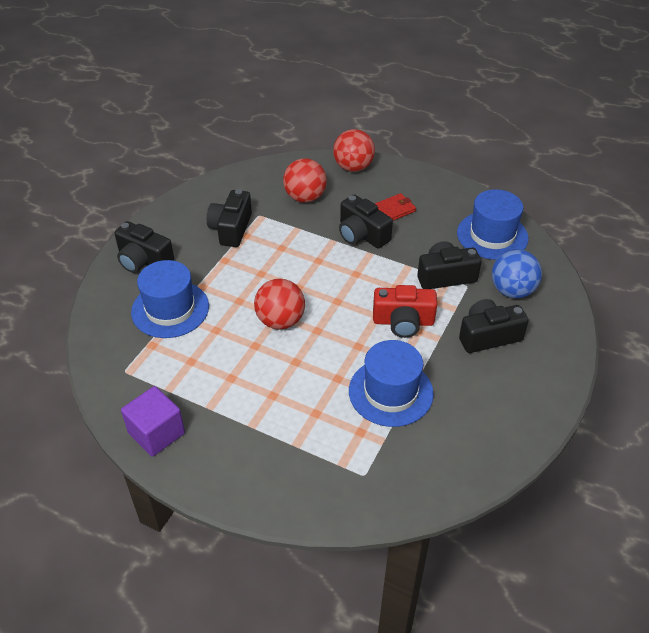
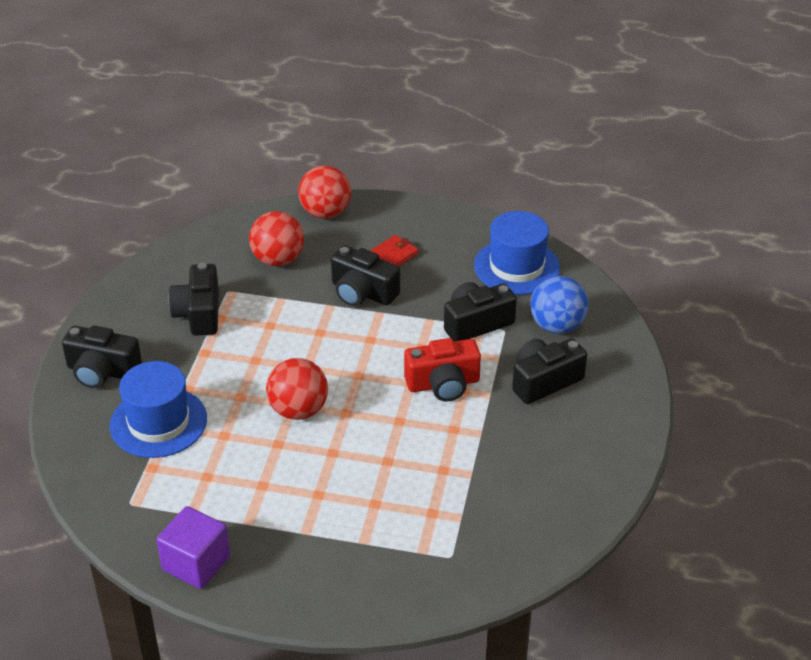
camera: 15 degrees left, 5 degrees down
blue hat [349,340,434,427] -> none

